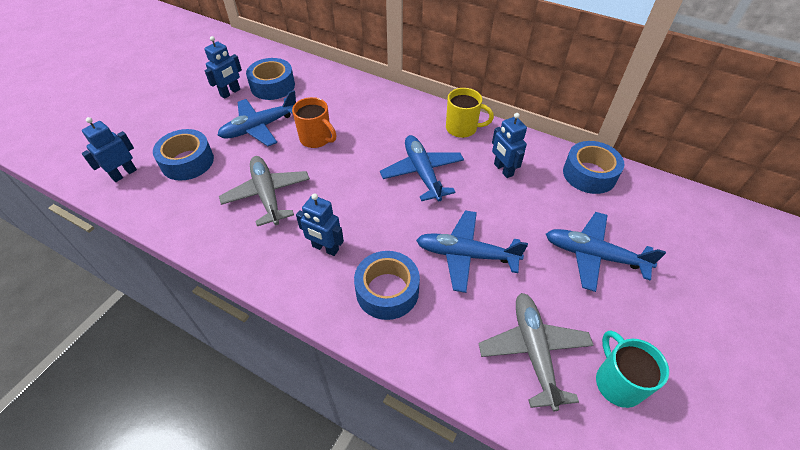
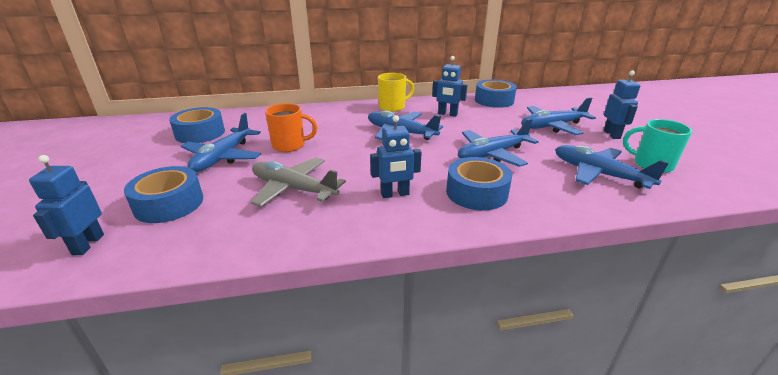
camera: 40 degrees left, 20 degrees down
blue robot [204,36,242,99] -> blue robot moved to [604,71,640,139]
grey plane [479,293,594,411] -> blue plane [555,145,669,189]

